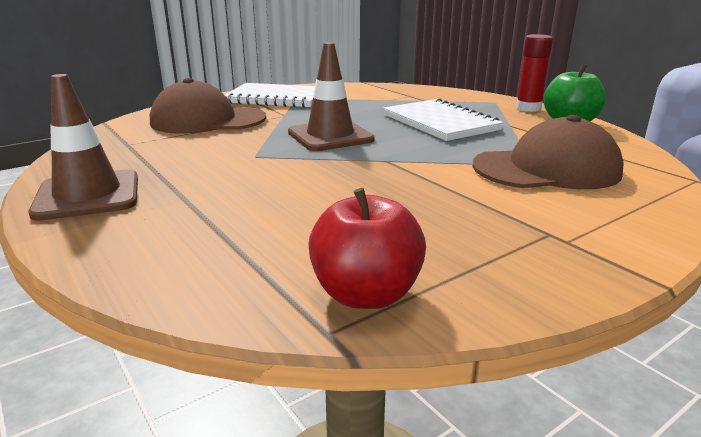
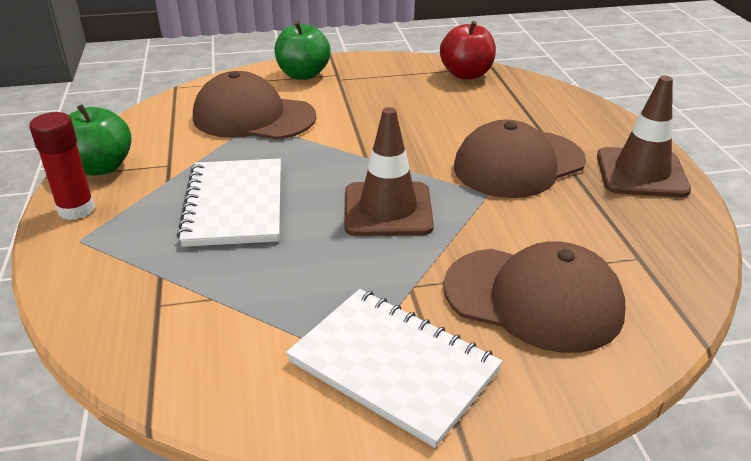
camera: 155 degrees left, 10 degrees up
none -> green apple [274,21,331,80]
none -> brown cap [454,120,586,198]

